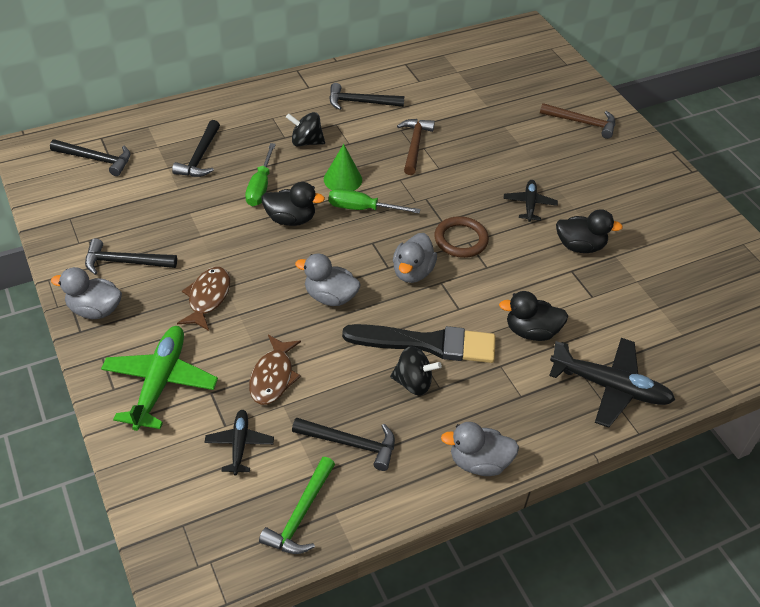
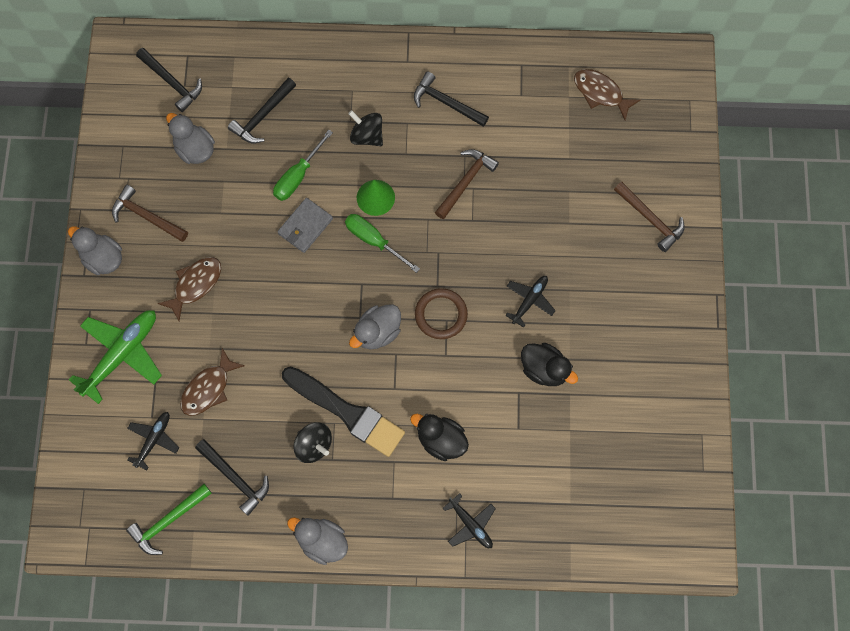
camera: 30 degrees right, 25 degrees up
black hammer [85,238,177,275] -> brown hammer [112,185,188,242]
black duck [262,182,325,226] -> grey wallet [277,198,333,253]
grey duck [295,254,361,306] -> grey duck moved to [166,113,215,164]
black plane [549,338,675,428] -> black plane [443,493,496,548], size x0.56
none -> brown fish [574,69,641,120]

